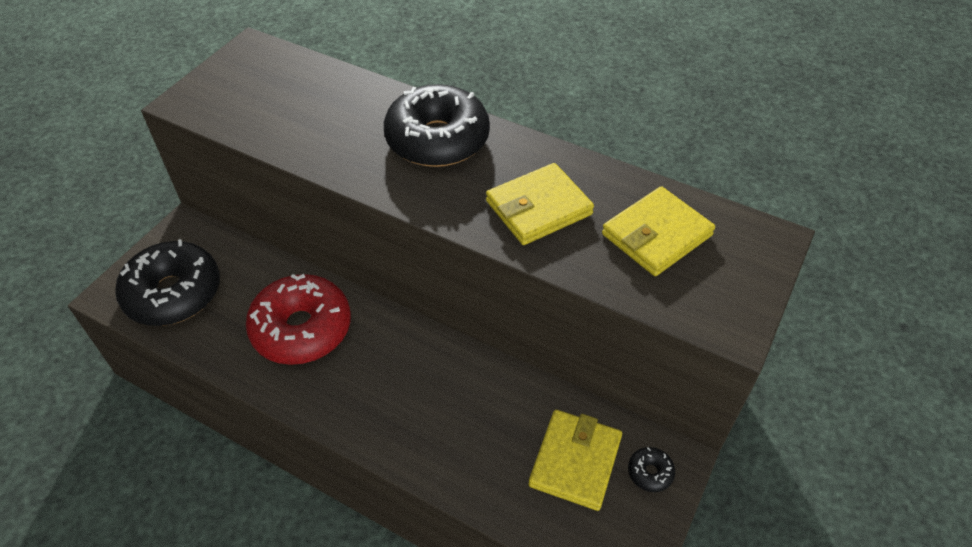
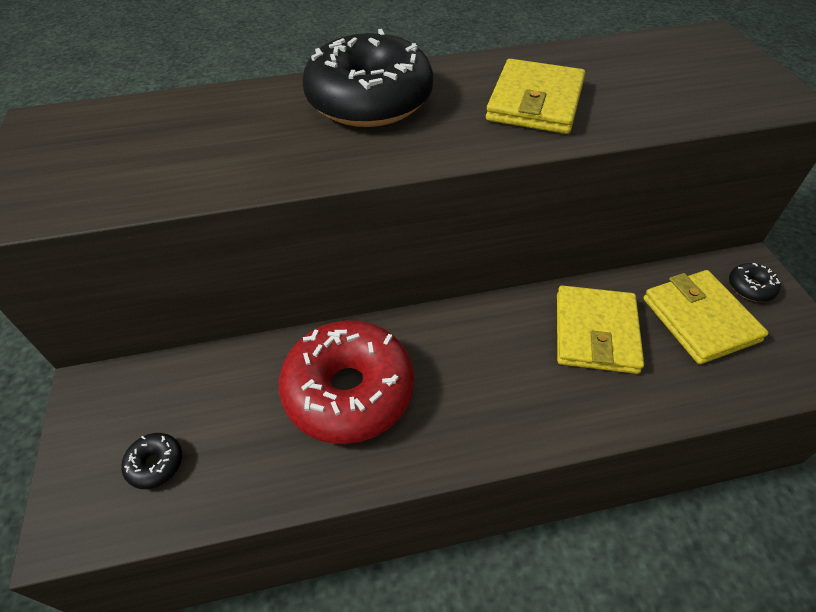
camera: 40 degrees left, 0 degrees up
black donut [115,239,220,326] -> black donut [121,433,182,489], size x0.40
yellow wallet [602,186,715,276] -> yellow wallet moved to [557,285,644,374]

